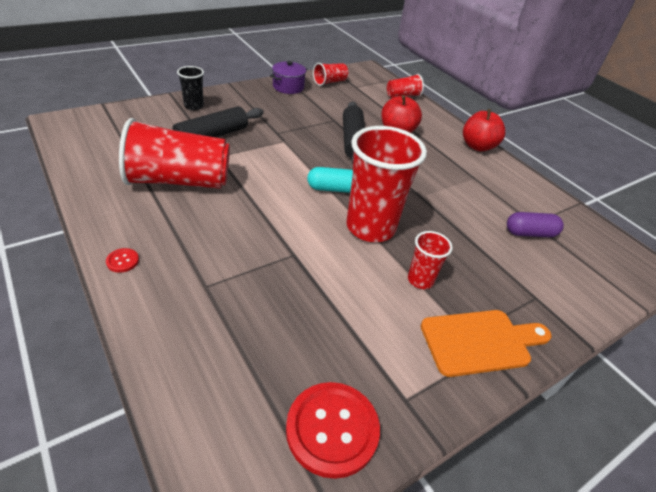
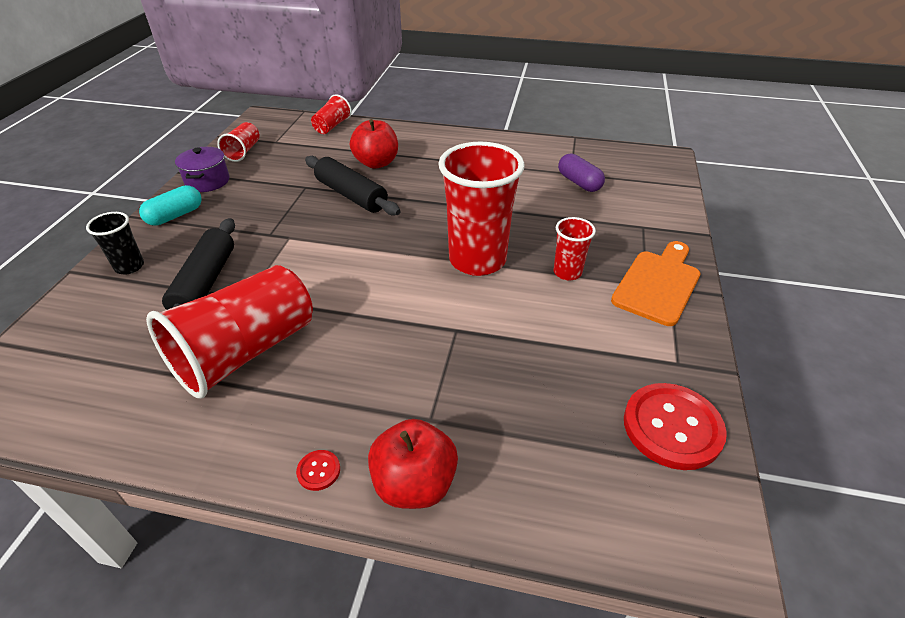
camera: 40 degrees left, 0 degrees up
turquoise capsule [307,167,353,193] -> turquoise capsule moved to [139,185,202,225]
red apple [463,109,505,151] -> red apple moved to [368,419,458,509]
purple capsule [507,212,564,237] -> purple capsule turned 75 degrees counterclockwise [558,153,605,192]

